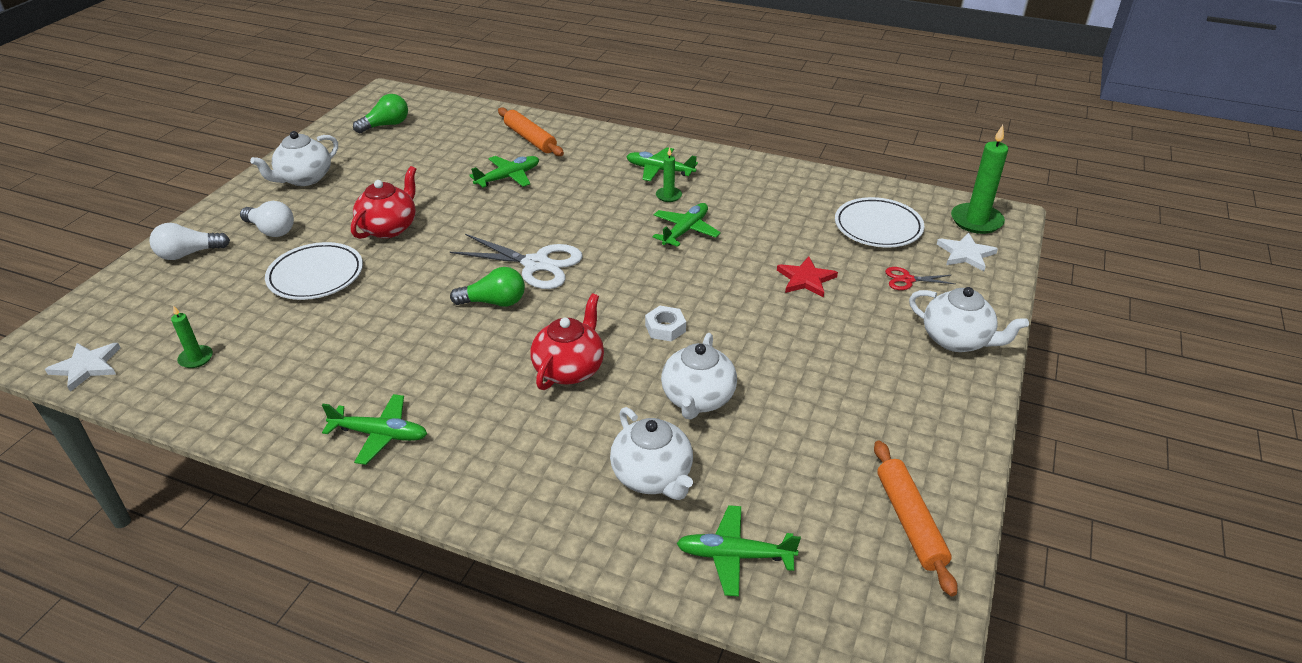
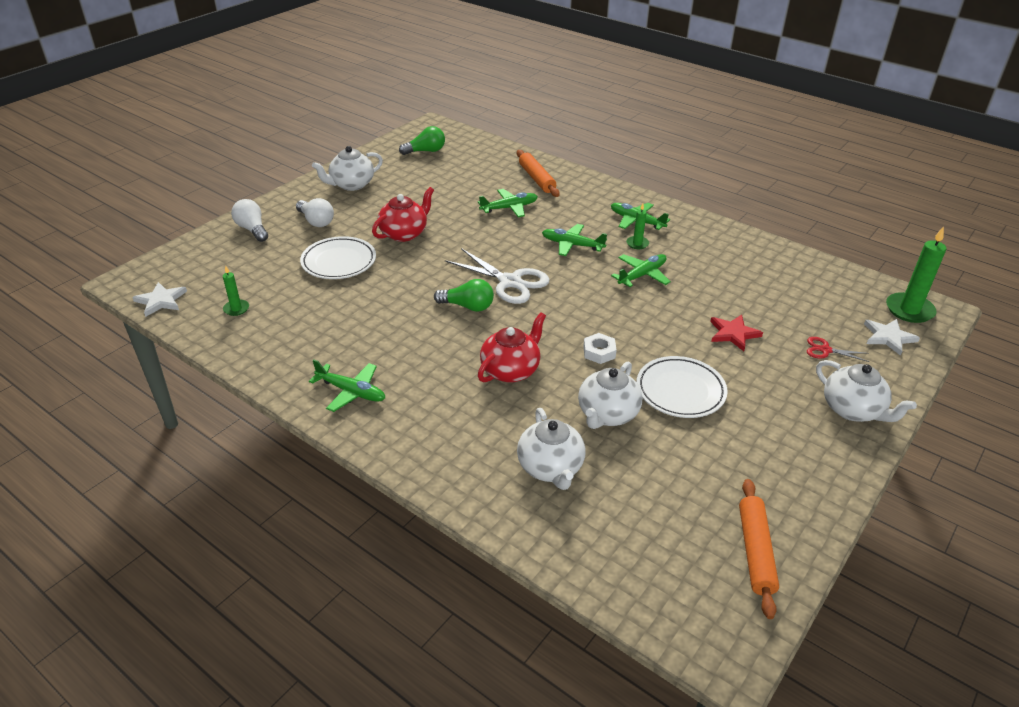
camera: 15 degrees right, 0 degrees up
white light bulb [149,223,230,260] -> white light bulb turned 60 degrees clockwise [231,199,268,242]
green plane [676,505,801,597] -> green plane moved to [542,224,607,256]
white plate [835,197,924,247] -> white plate moved to [637,356,728,418]

